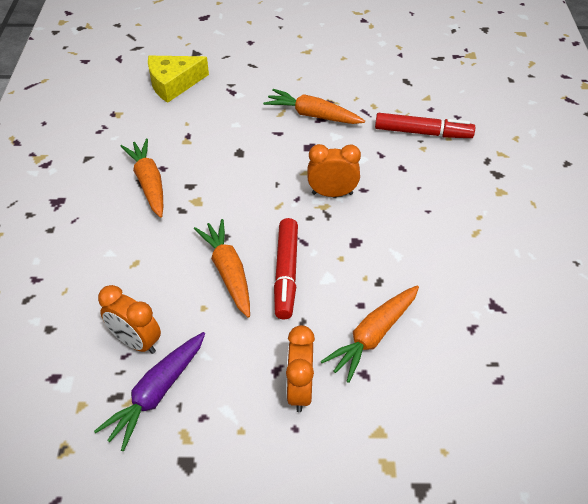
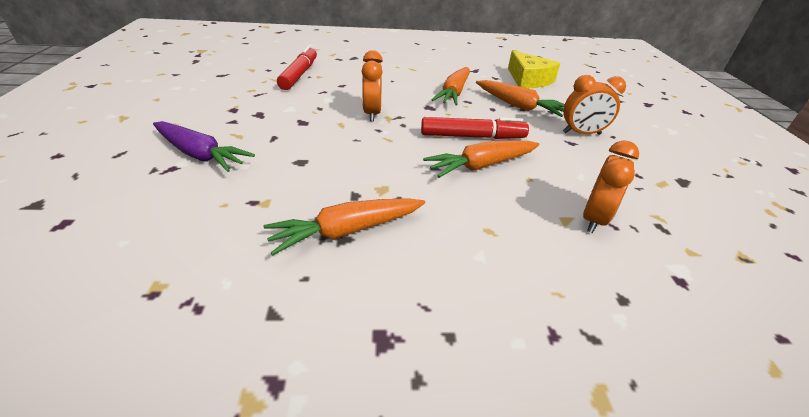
camera: 95 degrees left, 10 degrees down
purple carrot [94,332,205,451] -> purple carrot moved to [153,121,255,172]
yellow cheese [148,56,209,103] -> yellow cheese moved to [508,50,561,88]
orange carrot [263,89,365,124] -> orange carrot moved to [431,67,470,106]

